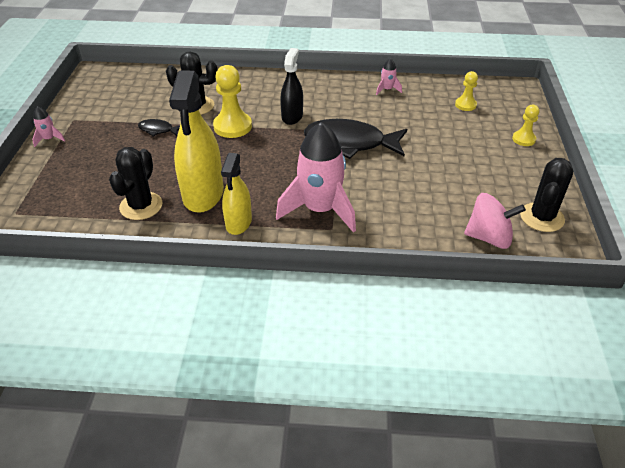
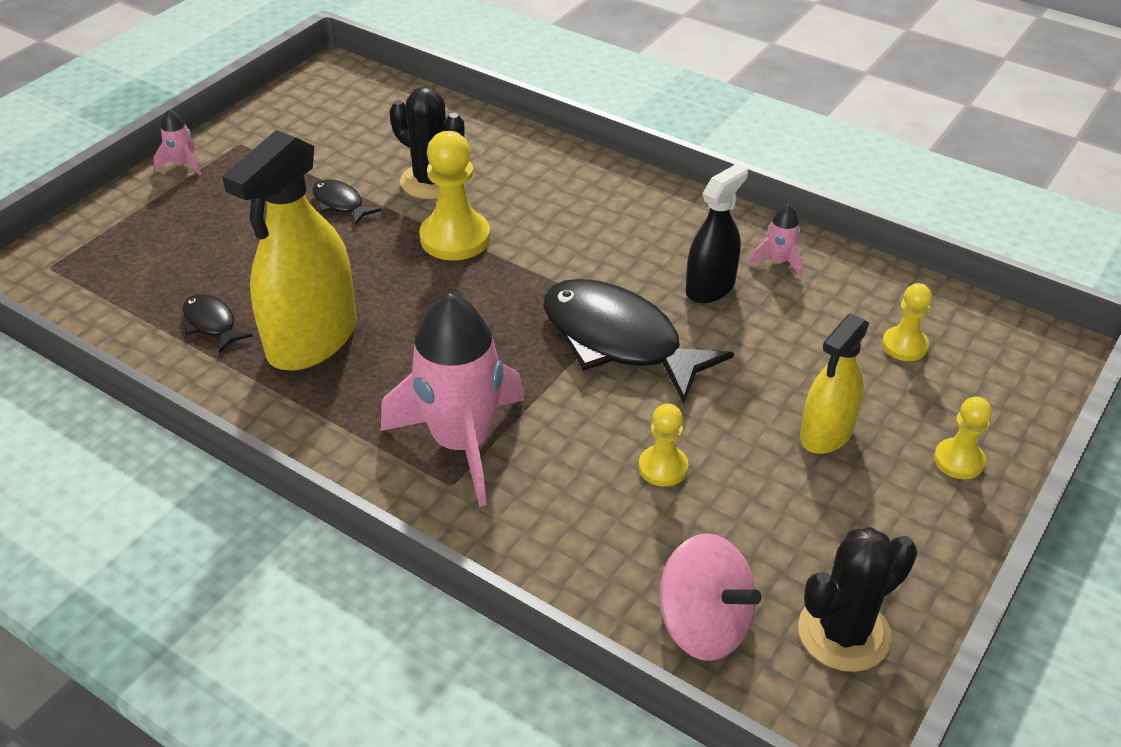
camera: 30 degrees right, 0 degrees up
black cactus [109,147,162,220] -> black fish [183,294,253,353]
yellow spray bottle [221,153,252,235] -> yellow spray bottle moved to [800,313,869,454]
black spray bottle [280,48,303,125] -> black spray bottle moved to [686,164,748,303]
none -> yellow pawn [639,403,689,487]

